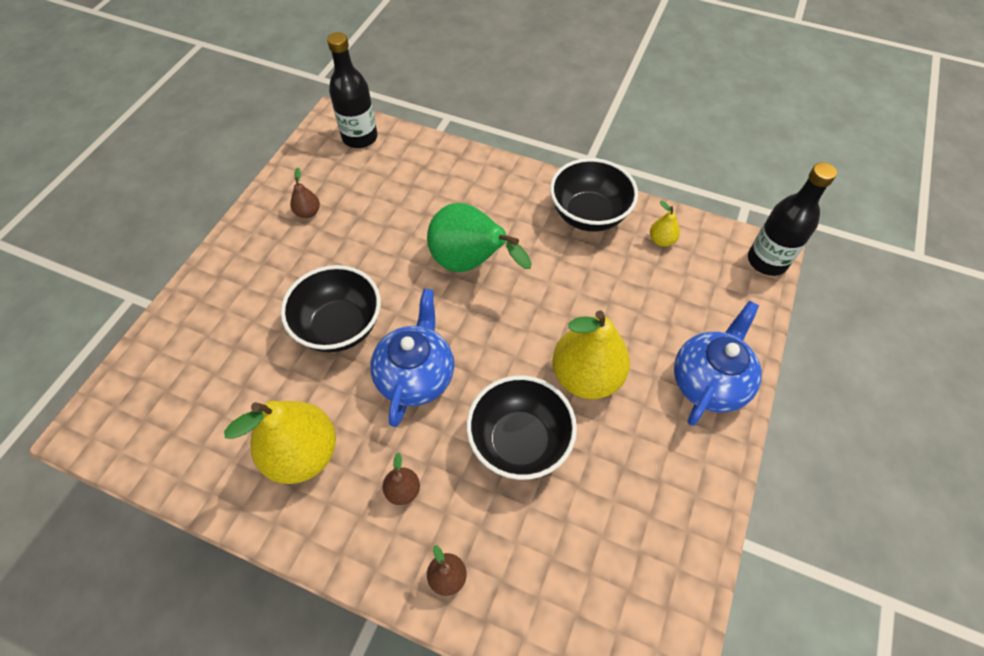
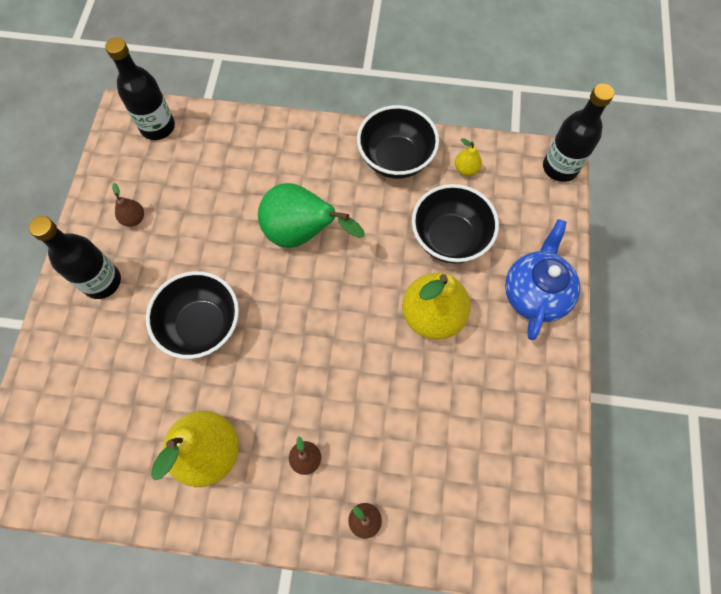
camera: 15 degrees left, 10 degrees up
blue teapot [370,289,454,427] -> none
black bowl [466,375,577,480] -> black bowl moved to [412,184,499,263]
none -> black bottle [29,216,121,299]

